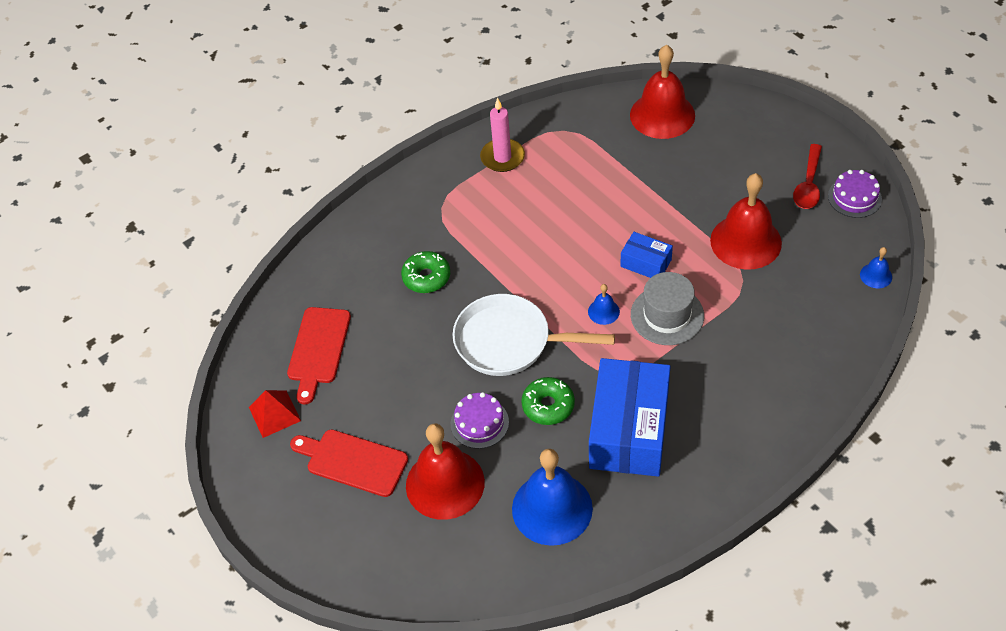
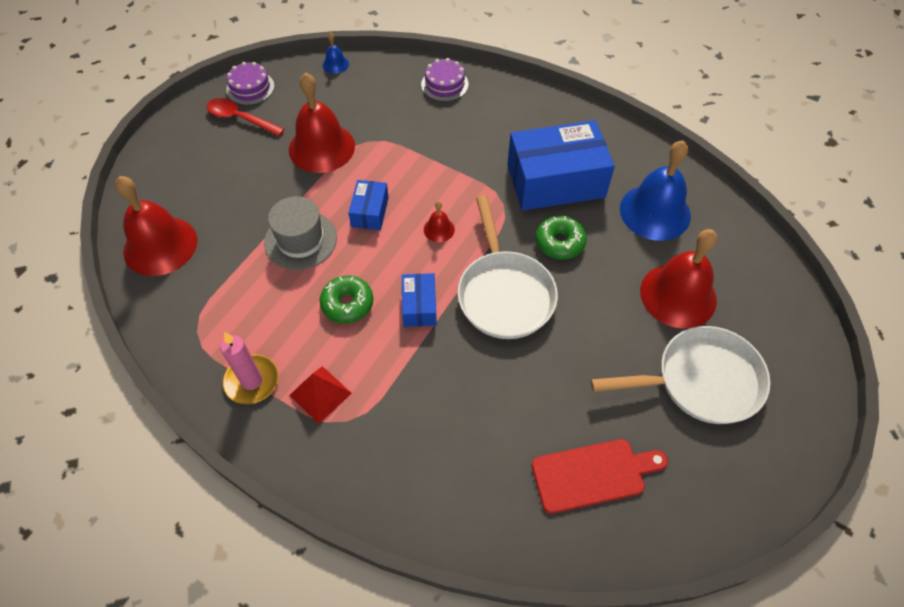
camera: 115 degrees left, 5 degrees up
red pyramid [249,390,301,438] -> red pyramid moved to [289,366,352,424]
red cutting board [290,429,408,497] -> white pan [591,326,770,424]
green donut [401,251,450,293] -> green donut moved to [320,275,373,324]
purple cake [451,392,509,449] -> purple cake moved to [421,58,469,101]
blue bell [588,284,620,325] -> red bell [424,201,455,242]
grey hat [631,272,704,345] -> grey hat moved to [264,196,337,270]
red spoon [793,144,822,209] -> red spoon turned 150 degrees counterclockwise [207,98,285,136]
none -> blue box [402,273,437,327]

